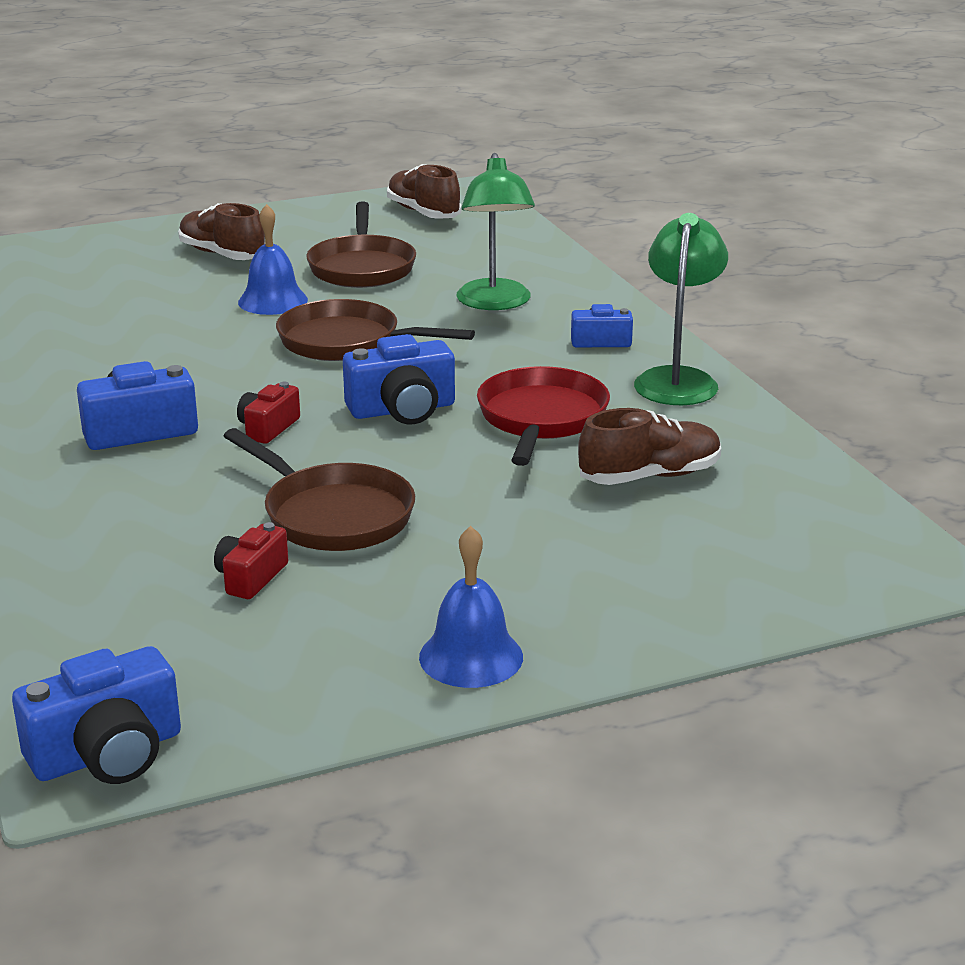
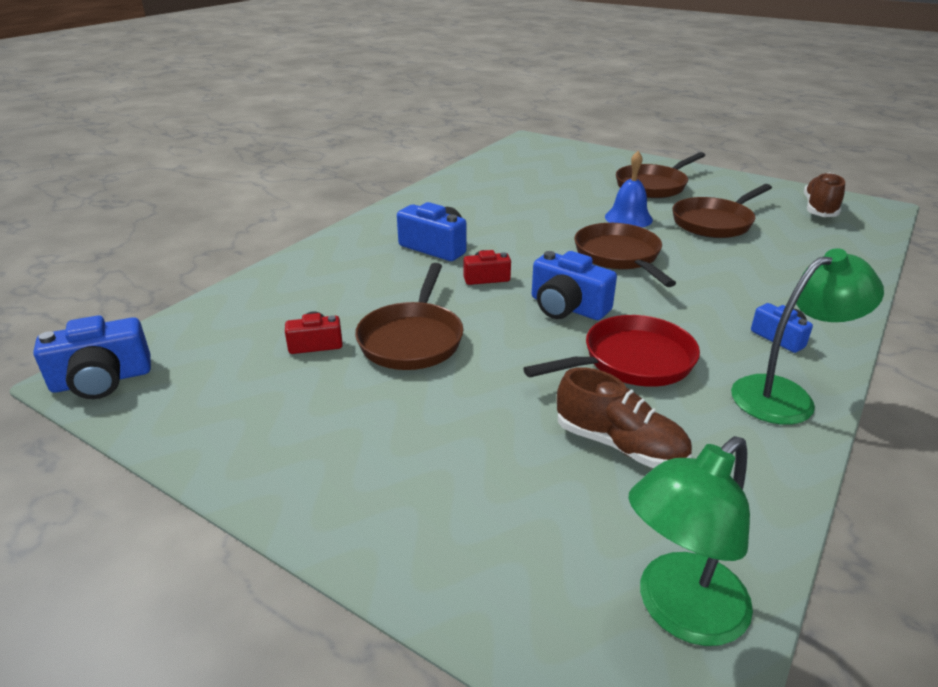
camera: 55 degrees right, 5 degrees up
blue camera [12,646,181,784] -> blue camera turned 45 degrees counterclockwise [33,315,151,399]
brown shoe [178,203,265,260] -> brown pan [616,152,705,198]
blue bell [419,526,523,688] -> none
green lamp [456,153,535,310] -> green lamp moved to [629,436,753,646]

